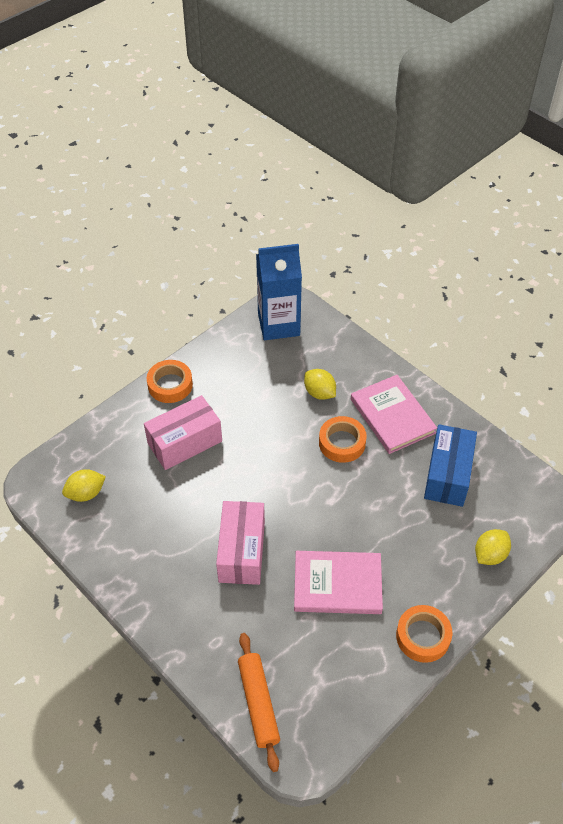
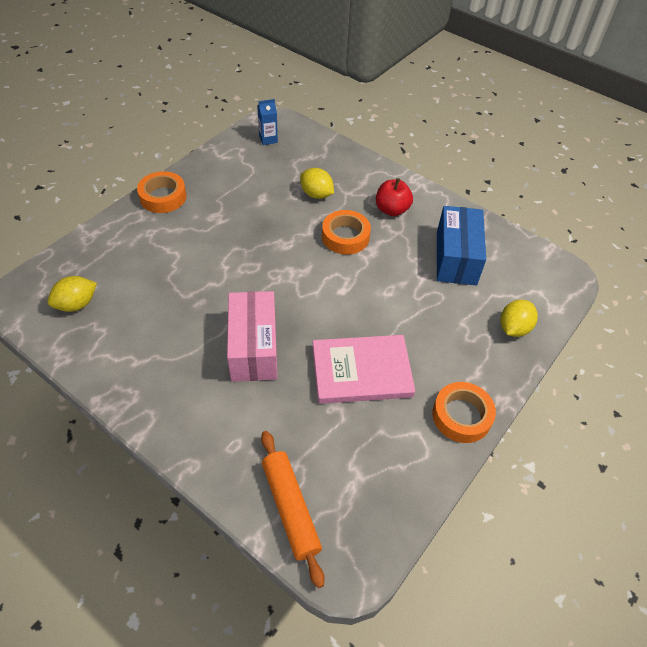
camera: 10 degrees left, 0 degrees up
pink box [144,395,222,470] -> none
blue carton [256,244,302,340] -> blue carton [257,99,278,145], size x0.43
pink book [351,375,437,454] -> red apple [376,178,413,216]

